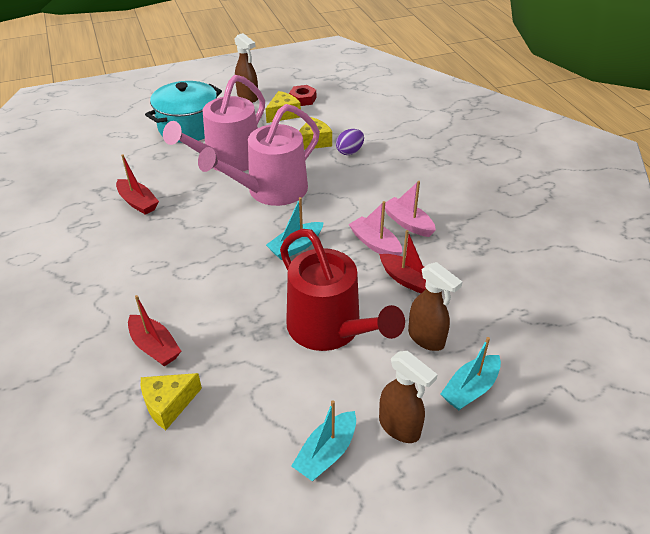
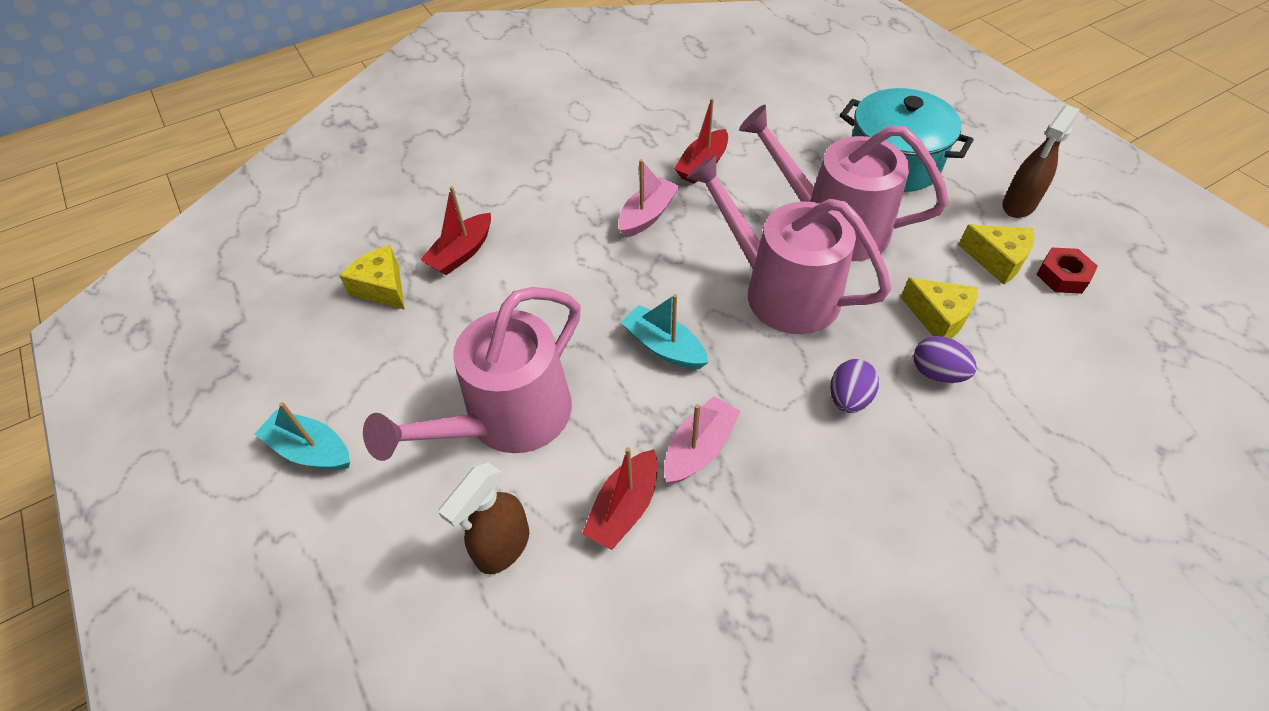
camera: 80 degrees right, 10 degrees up
red watering can [280,229,405,351] -> pink watering can [363,287,581,461]
brown spray bottle [379,351,438,443] -> none
pink boat [385,181,436,237] -> pink boat moved to [618,159,679,238]
turquoise boat [441,337,501,410] -> none
none -> purple egg [830,359,879,413]

